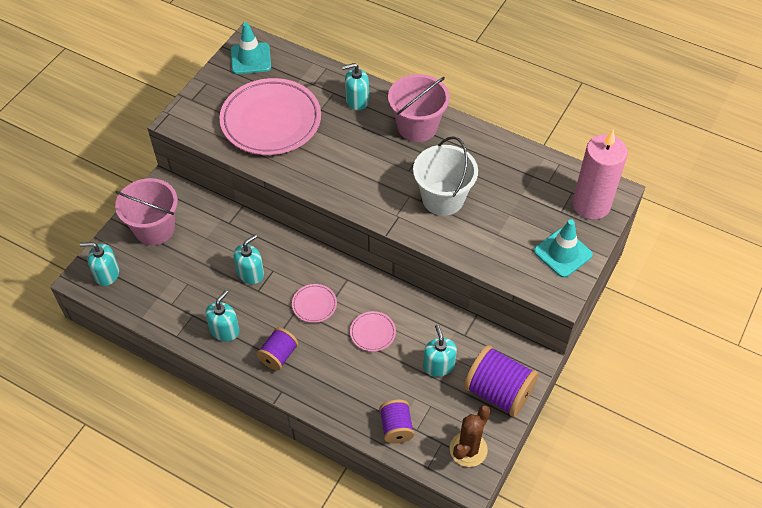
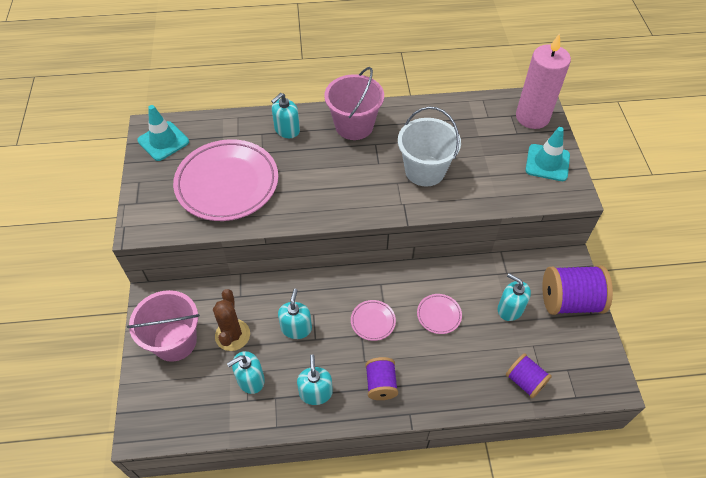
camera: 35 degrees left, 0 degrees up
turquoise soap dispenser [80,242,119,286] -> turquoise soap dispenser moved to [227,351,265,394]
brown cactus [450,405,490,467] -> brown cactus moved to [213,289,250,351]

